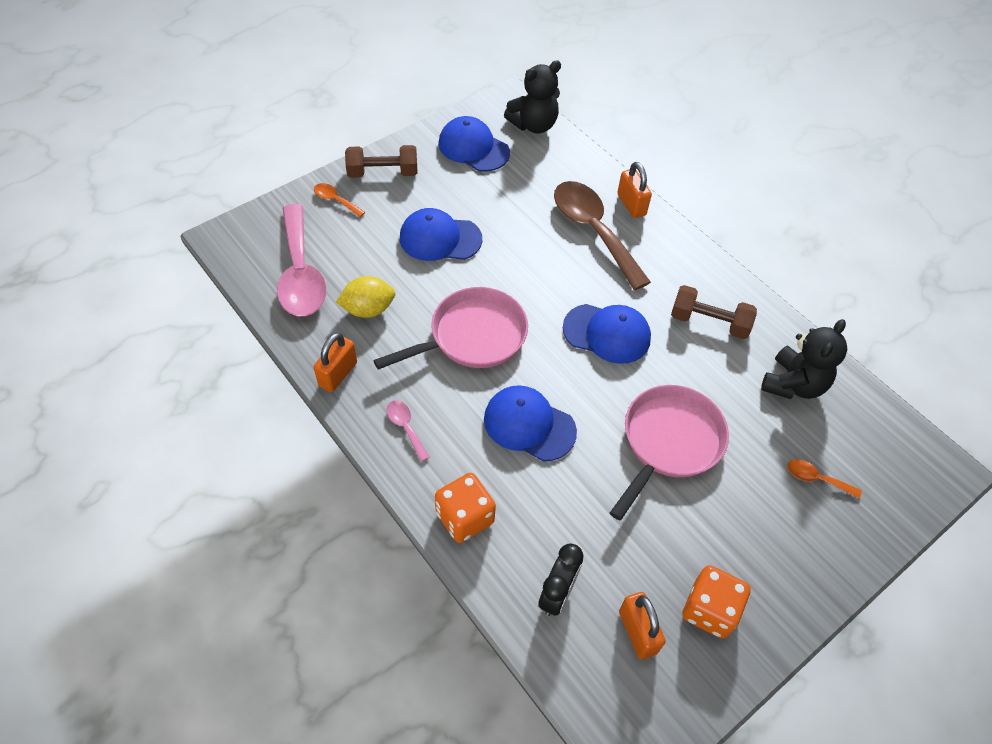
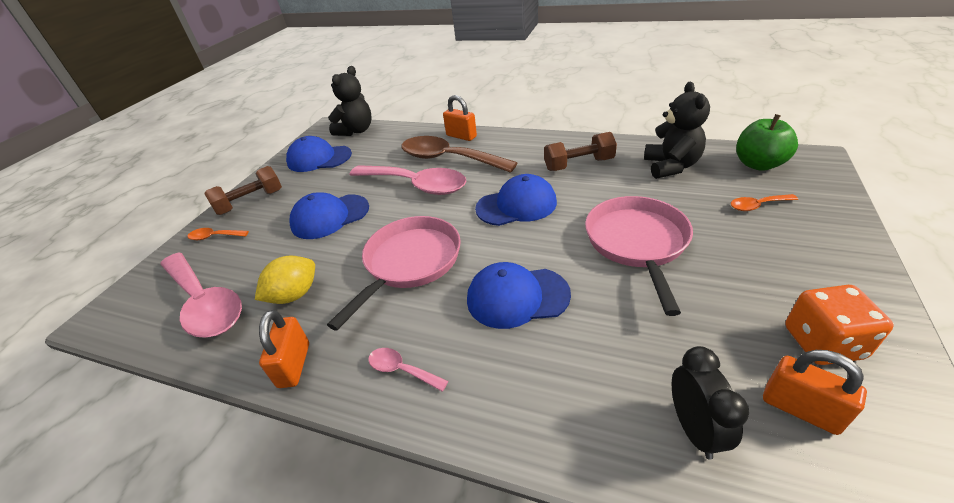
camera: 25 degrees left, 15 degrees down
orange dice [435,473,496,543] -> none
none -> pink spoon [350,165,466,195]
none -> green apple [736,114,798,171]

